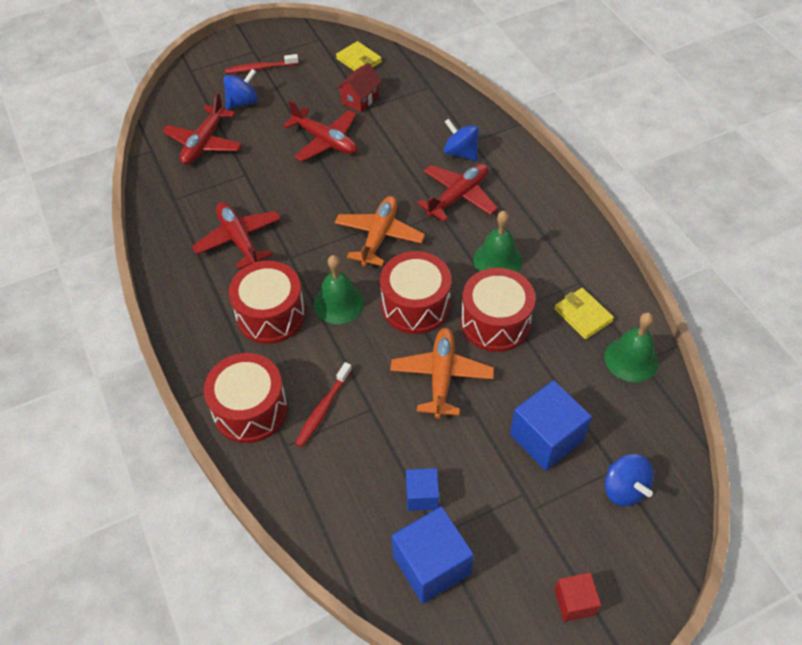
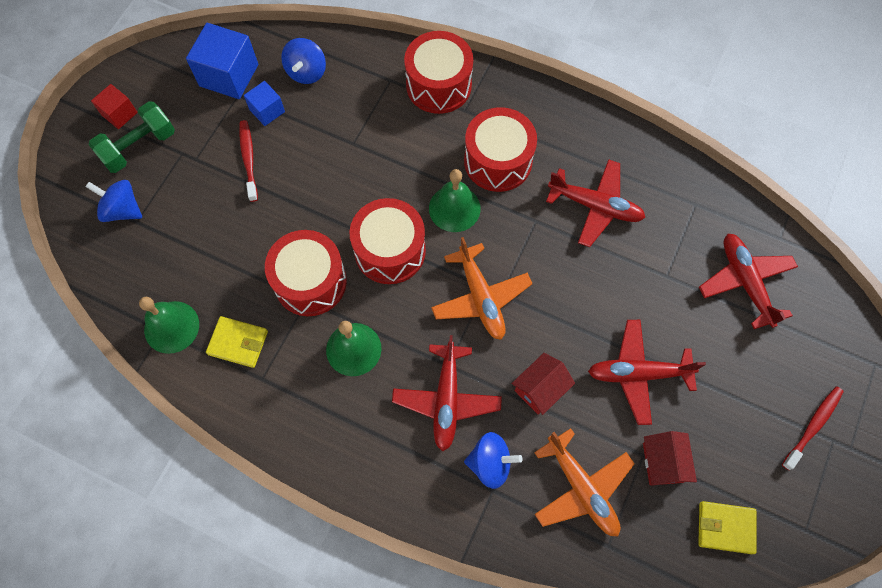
camera: 140 degrees right, 15 degrees up
blue spinning top [223,69,258,110] -> blue spinning top moved to [281,38,326,84]
red toothbrush [295,362,352,447] -> red toothbrush moved to [239,120,258,202]
orange plane [390,328,494,419] -> orange plane moved to [534,428,635,537]
blue cube [510,380,592,471] -> none
none -> green dumbbell [89,101,175,173]
none -> red house [512,353,575,415]

